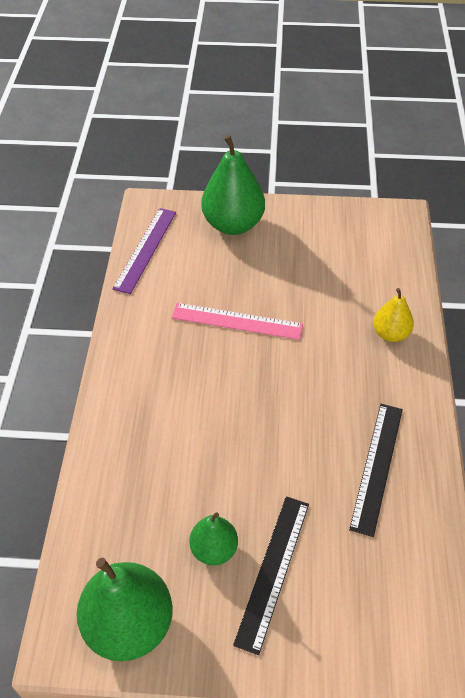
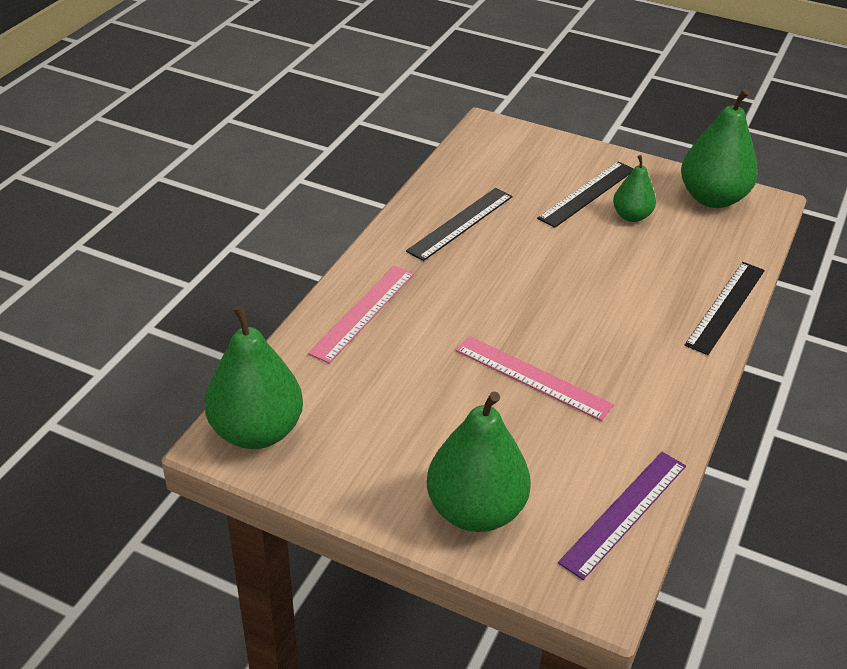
camera: 160 degrees left, 10 degrees down
yellow pear [373,288,414,342] -> pink ruler [308,265,414,363]
none -> green pear [204,305,303,449]
none -> black ruler [685,262,765,355]

